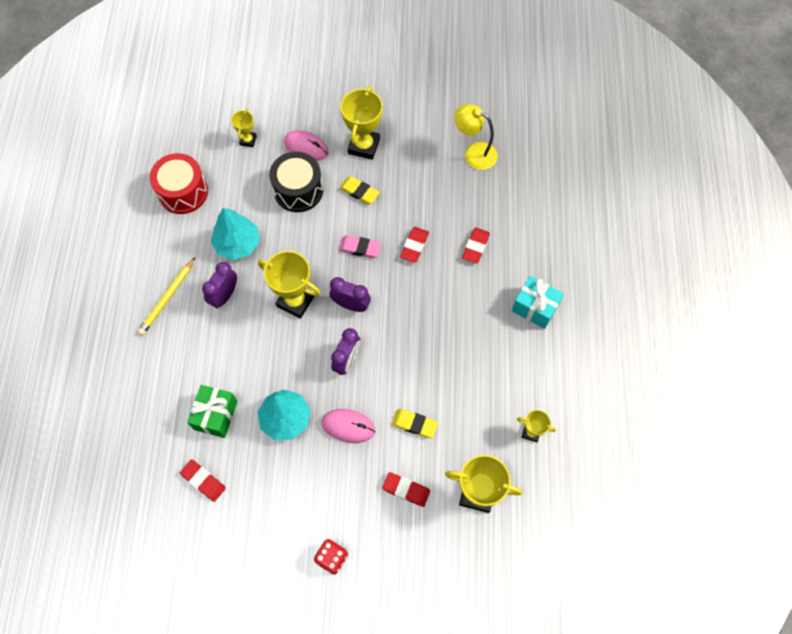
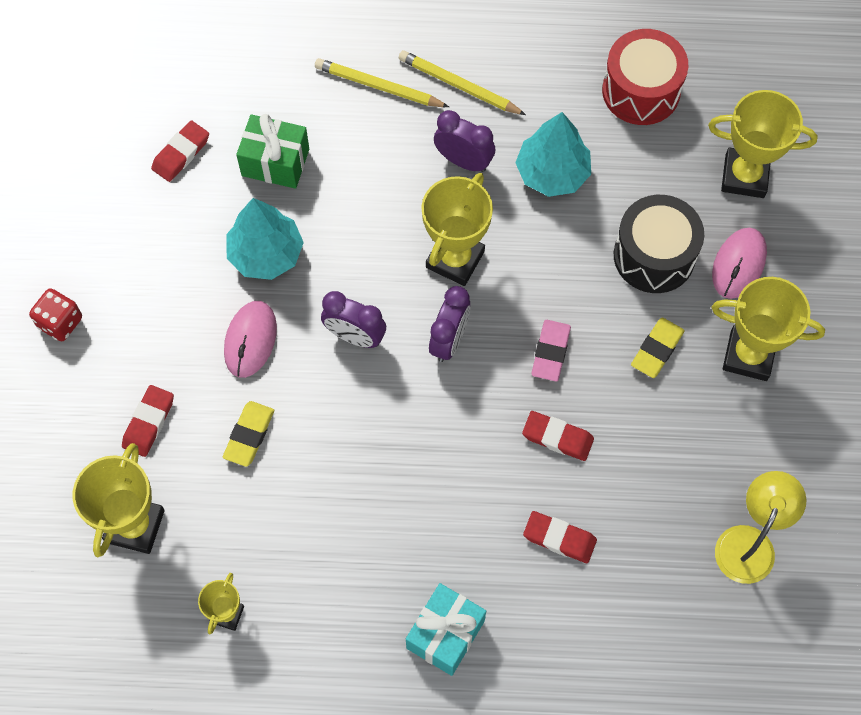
camera: 90 degrees right, 0 degrees up
yellow trophy [231,109,257,147] -> yellow trophy [708,90,818,198], size x1.84
none -> yellow pencil [315,58,449,107]

